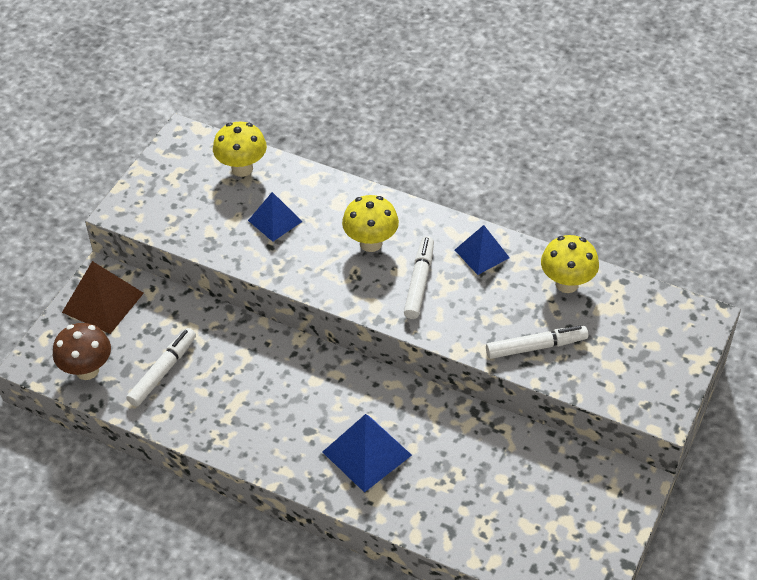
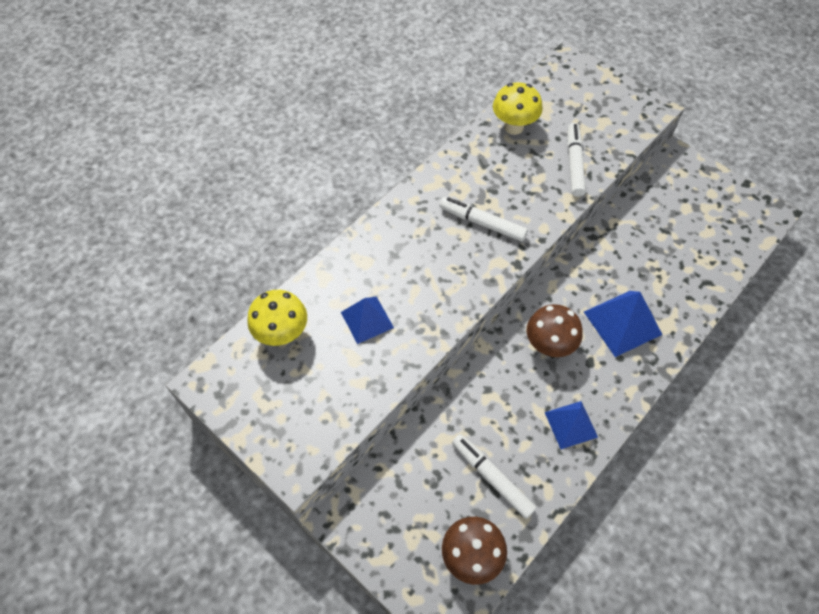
camera: 75 degrees left, 10 degrees up
brown pyramid [62,261,144,334] -> none
yellow mushroom [342,195,399,252] -> none
blue pyramid [455,225,510,275] -> blue pyramid moved to [545,401,598,449]
none -> brown mushroom [527,304,583,357]

